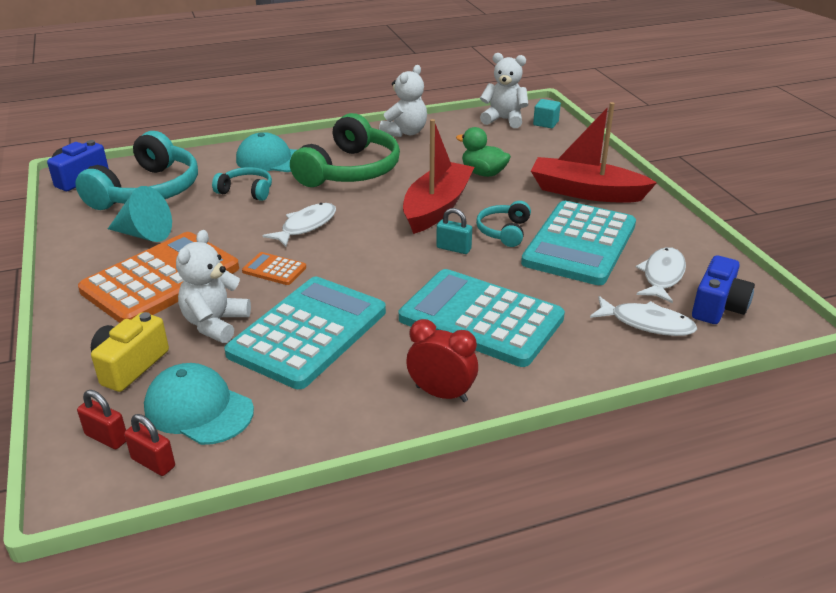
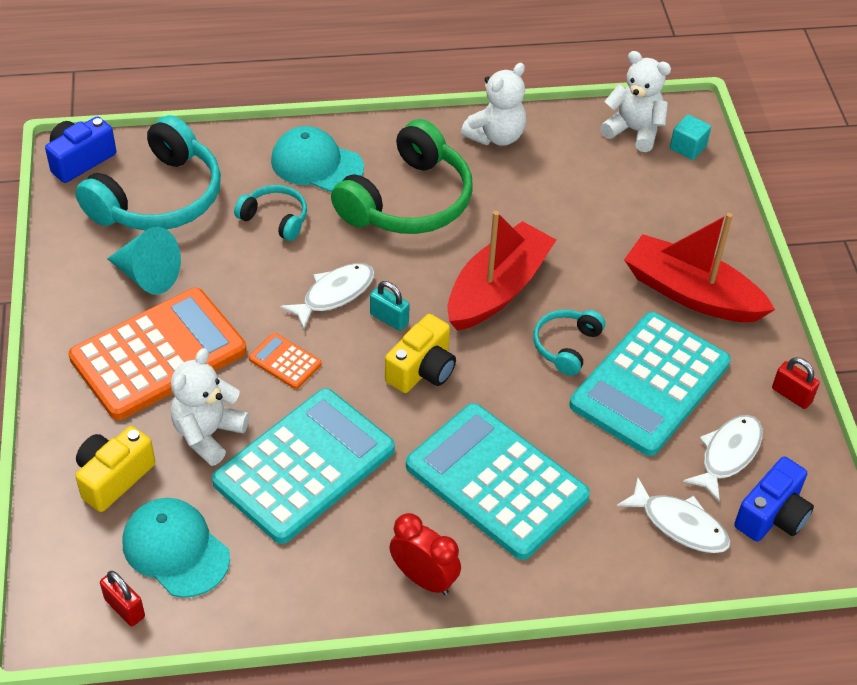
camera: 10 degrees right, 15 degrees up
red padlock [77,390,126,449] -> red padlock moved to [772,357,820,409]
turquoise padlock [436,208,472,254] -> turquoise padlock moved to [370,281,410,331]
green duck [456,127,511,177] -> none
none -> yellow camera [385,314,456,393]

